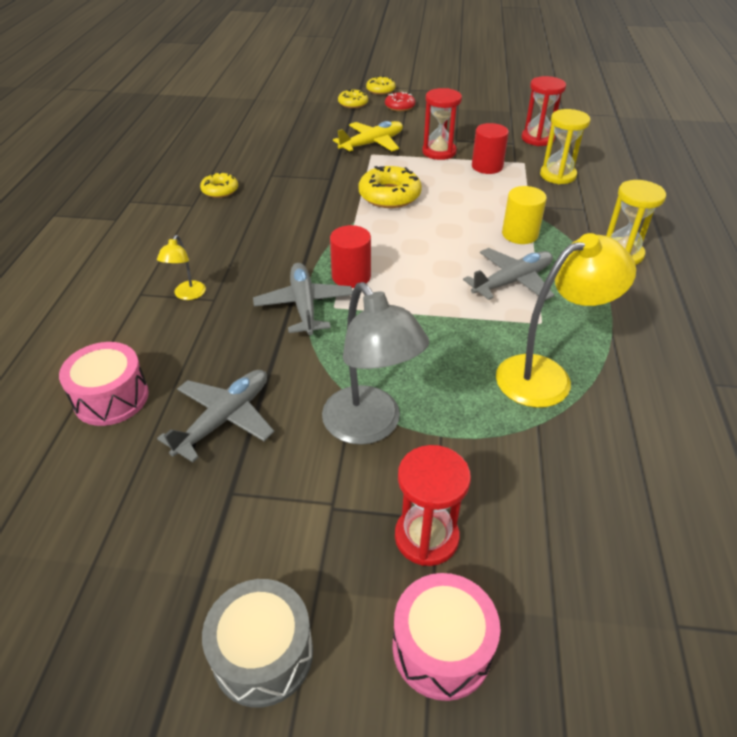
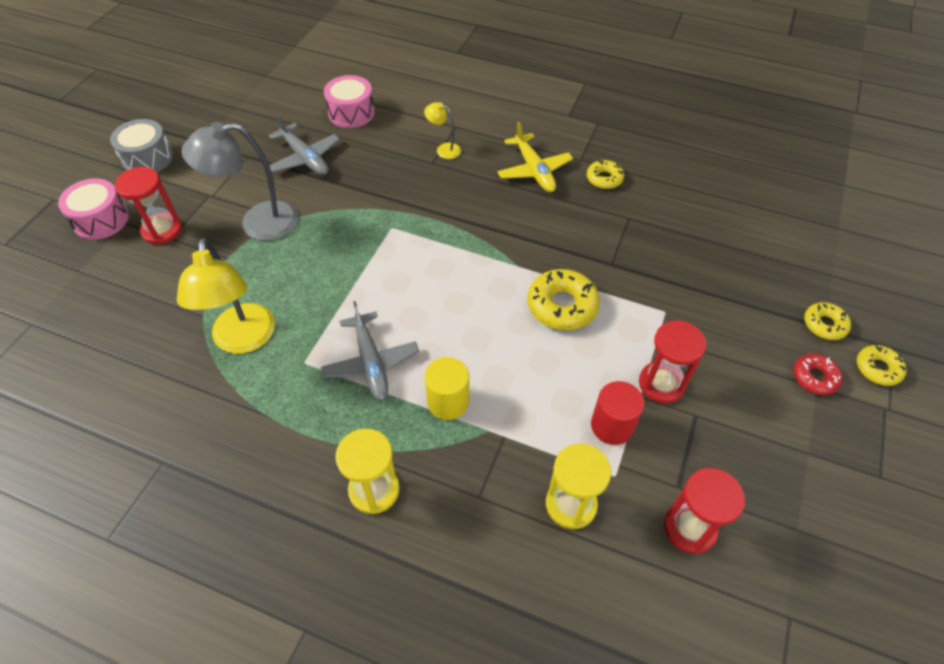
camera: 105 degrees right, 10 degrees up
grey plane [253,263,353,335] -> none
red cylinder [330,225,371,288] -> none
yellow plane [333,121,403,152] -> yellow plane moved to [497,122,573,192]

